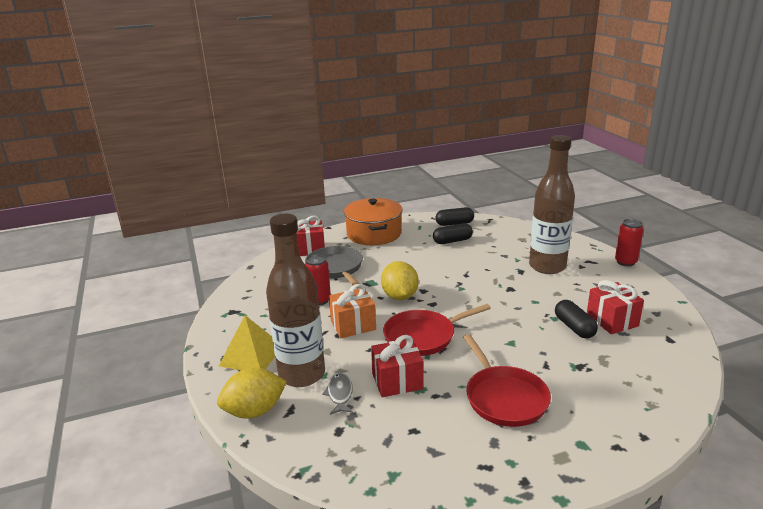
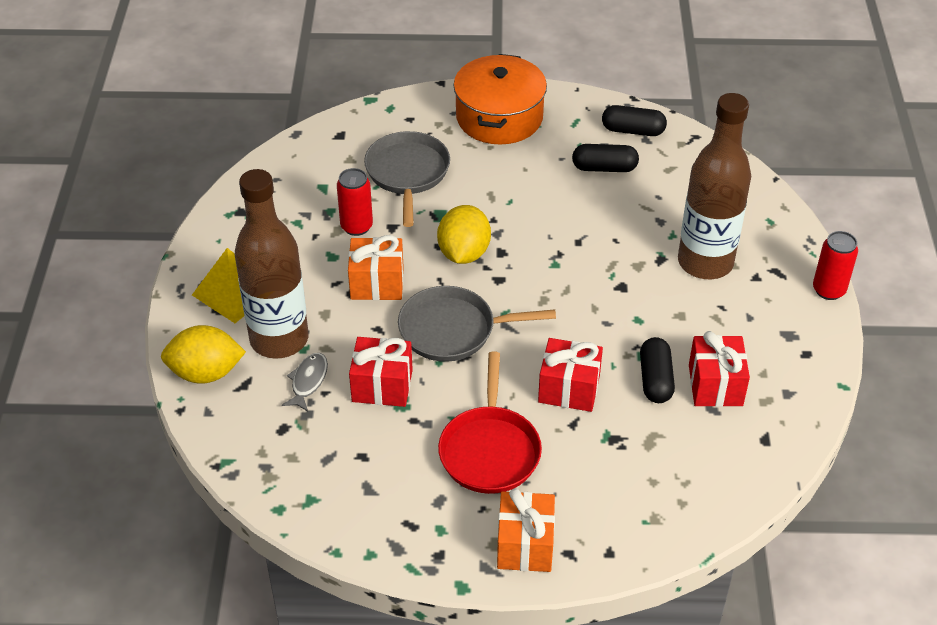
camera: 20 degrees right, 20 degrees up
red gift [296,216,325,256] -> red gift moved to [538,338,603,412]
red pan [383,304,491,356] -> grey pan [398,286,556,362]
none -> orange gift [497,488,555,572]

